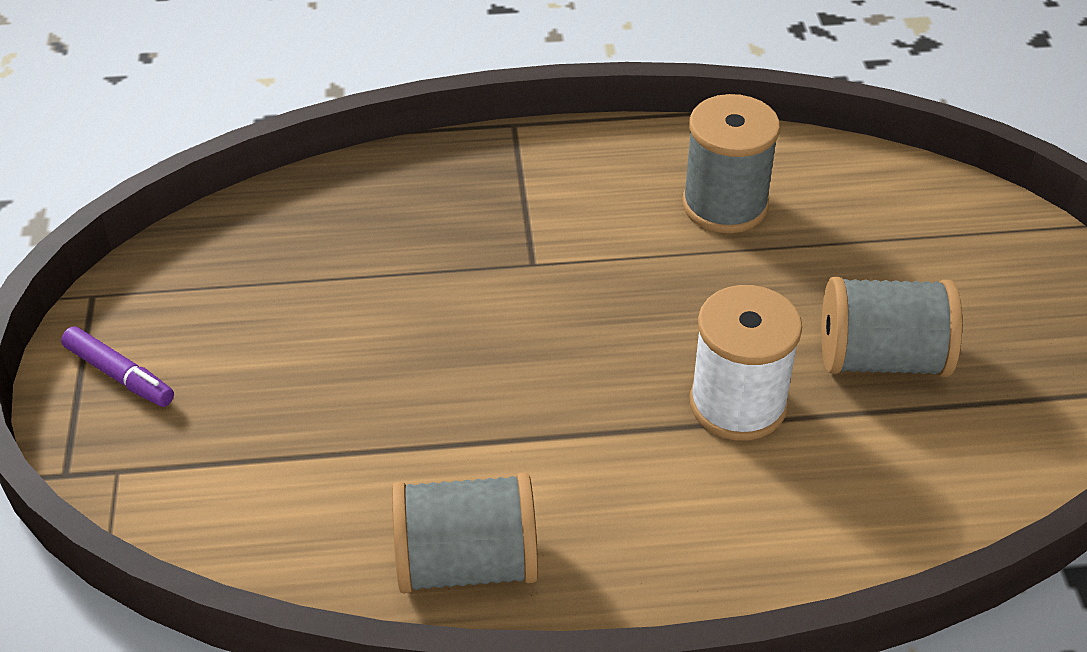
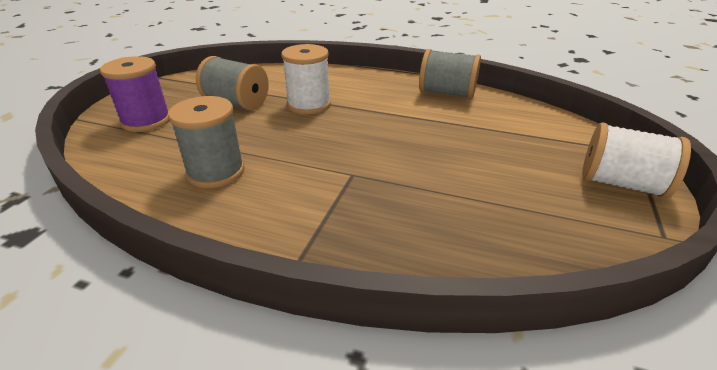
camera: 155 degrees left, 10 degrees down
purple marker [61,326,174,407] -> white spool [582,122,691,198]
none -> purple spool [100,56,169,132]

